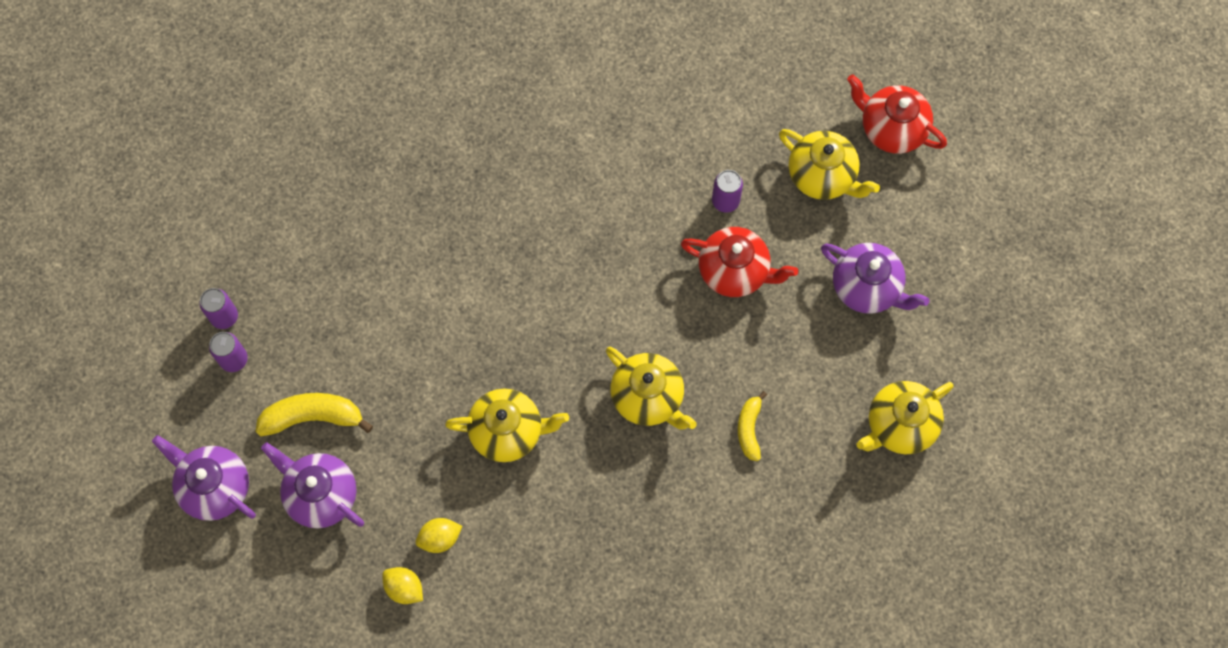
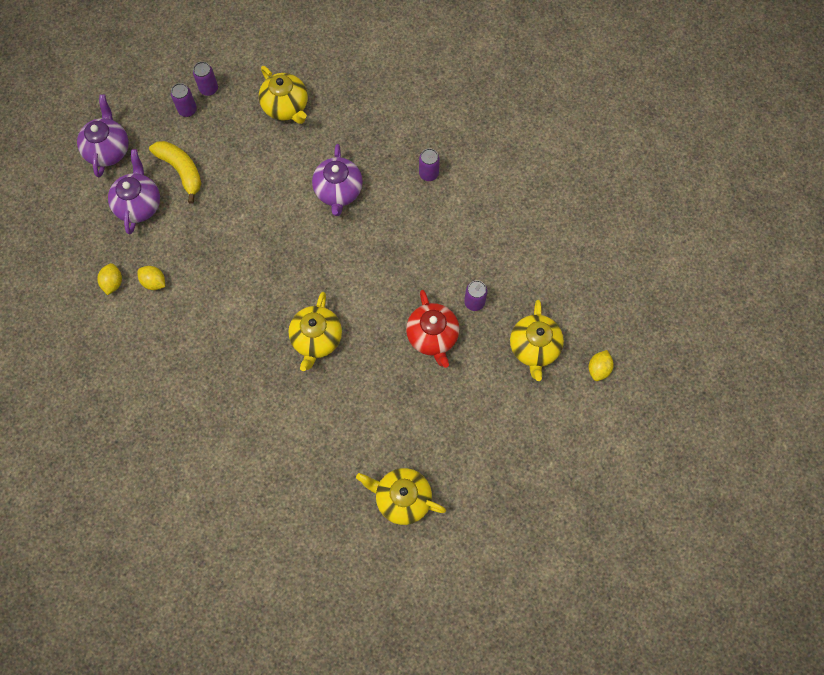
camera: 55 degrees right, 0 degrees up
yellow teapot [445,388,569,462] -> yellow teapot moved to [259,66,308,124]
yellow banana [738,391,767,462] -> none
purple teapot [821,243,930,314] -> purple teapot moved to [312,144,363,216]
red teapot [847,74,947,154] -> yellow lemon [589,350,614,381]
none -> purple can [419,148,440,181]

